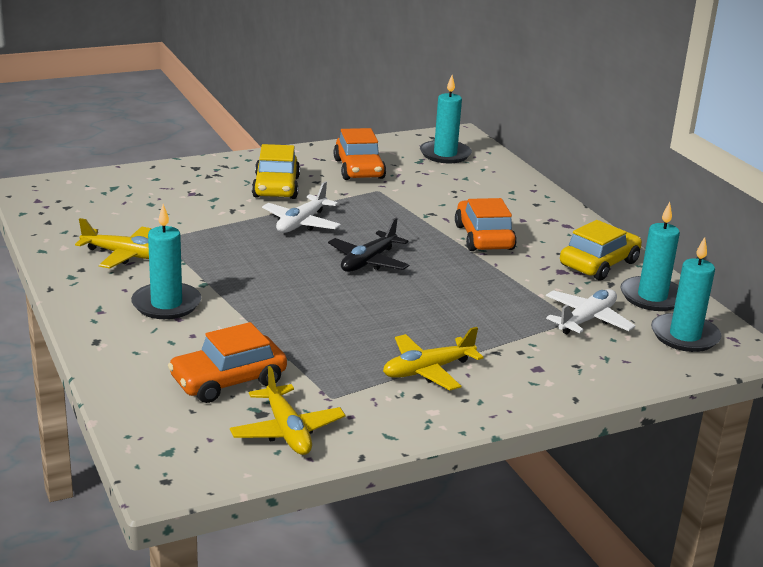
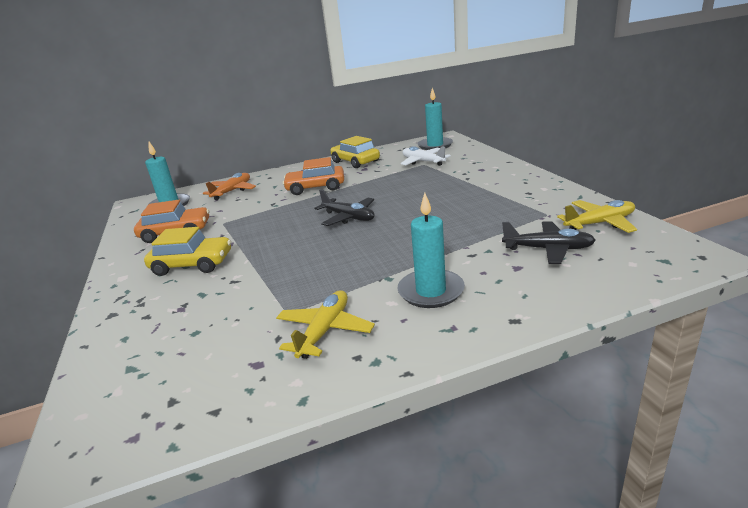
camera: 80 degrees left, 0 degrees up
orange car [168,322,287,403] -> black plane [502,222,596,264]
white plane [262,181,341,233] -> none
yellow plane [383,327,484,390] -> none
turquoise candle [620,202,680,311] -> none
none -> orange plane [203,173,256,200]

